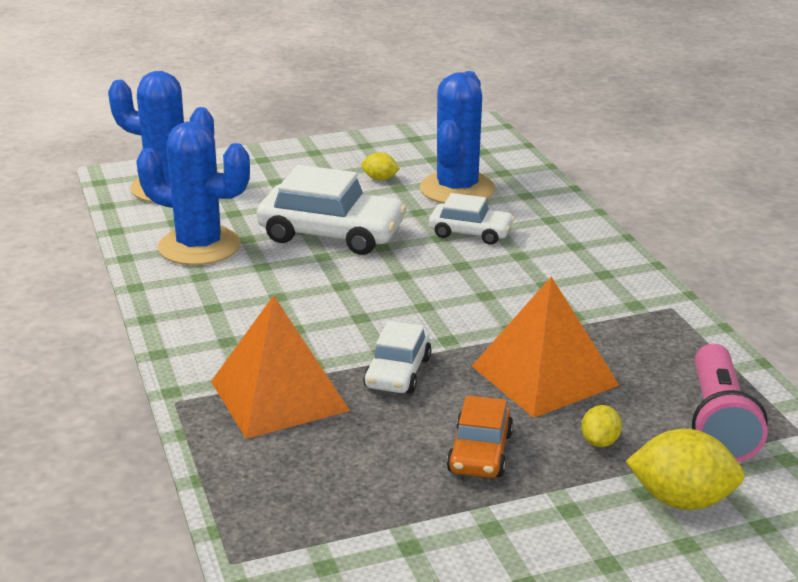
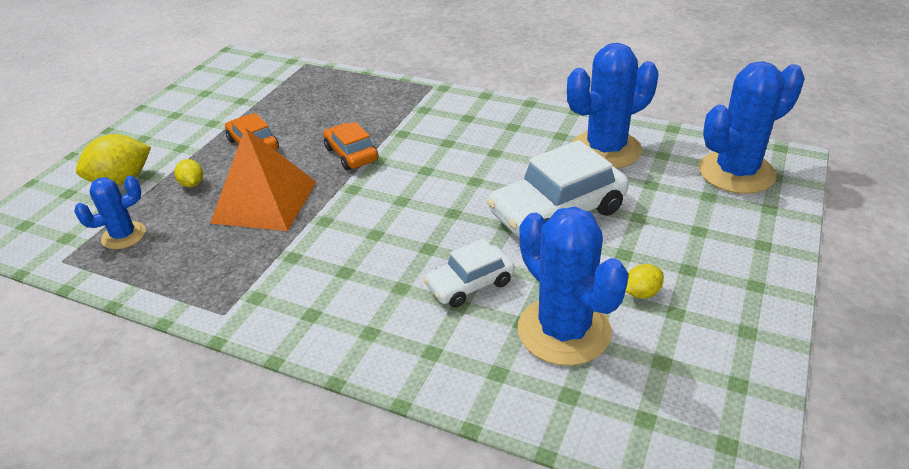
camera: 135 degrees right, 10 degrees up
orange pyramid [211,295,350,439] -> none
white car [363,321,432,394] -> orange car [323,122,379,170]
pink flashlight [692,344,768,462] -> blue cactus [74,176,146,249]

